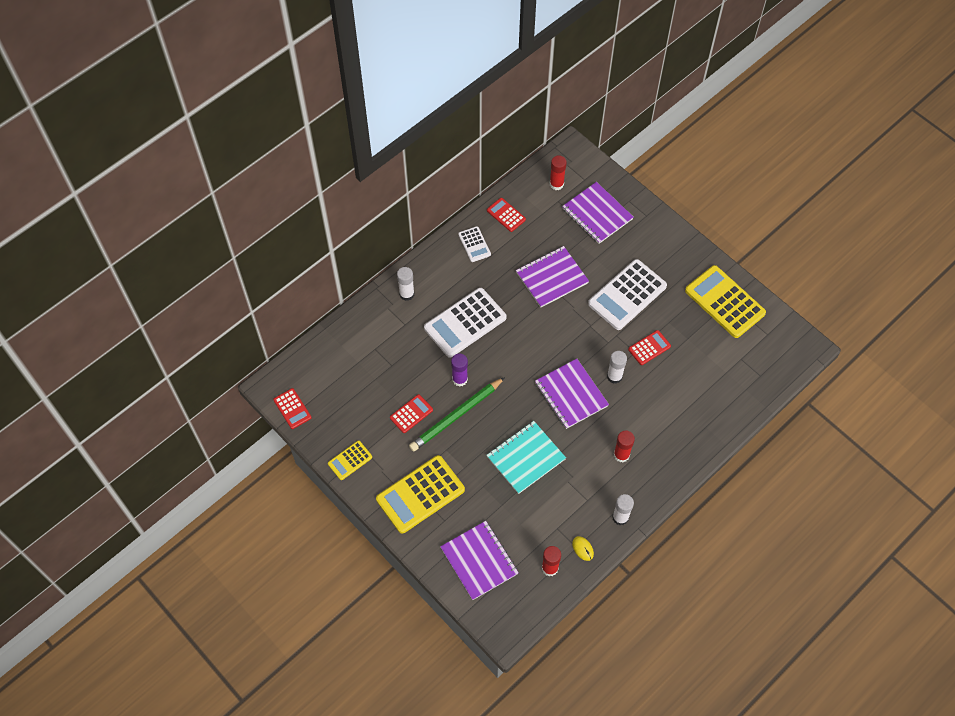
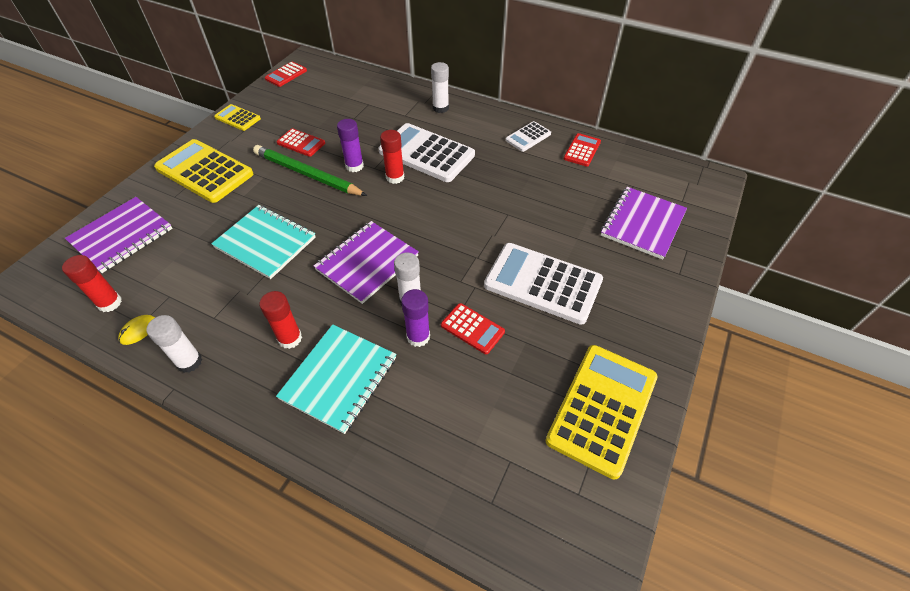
camera: 70 degrees right, 10 degrees down
purple notebook [516,246,589,308] -> none
red glue stick [550,155,567,190] -> red glue stick moved to [380,130,404,184]
none -> turquoise notebook [276,324,396,434]
none -> purple glue stick [401,289,430,347]

